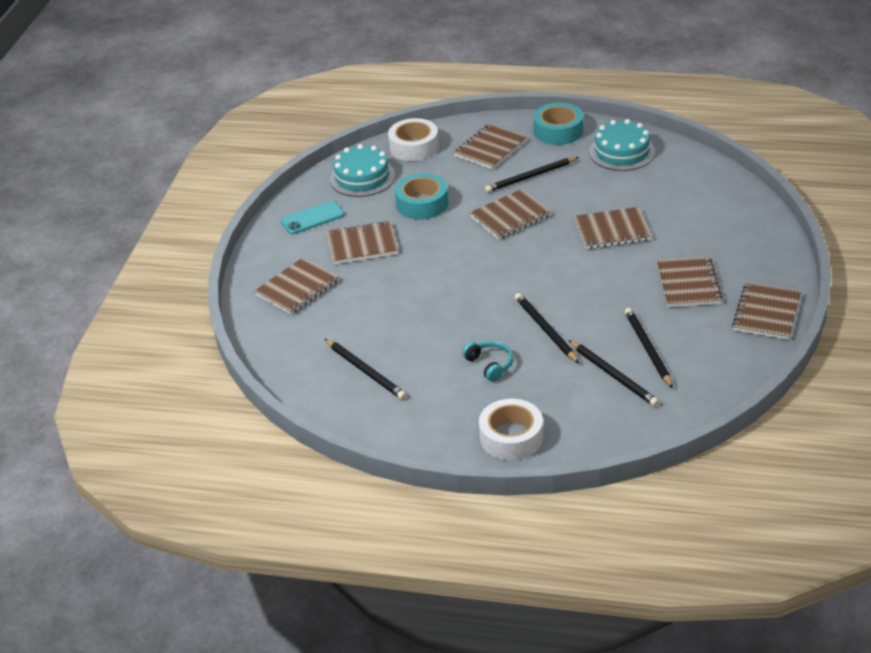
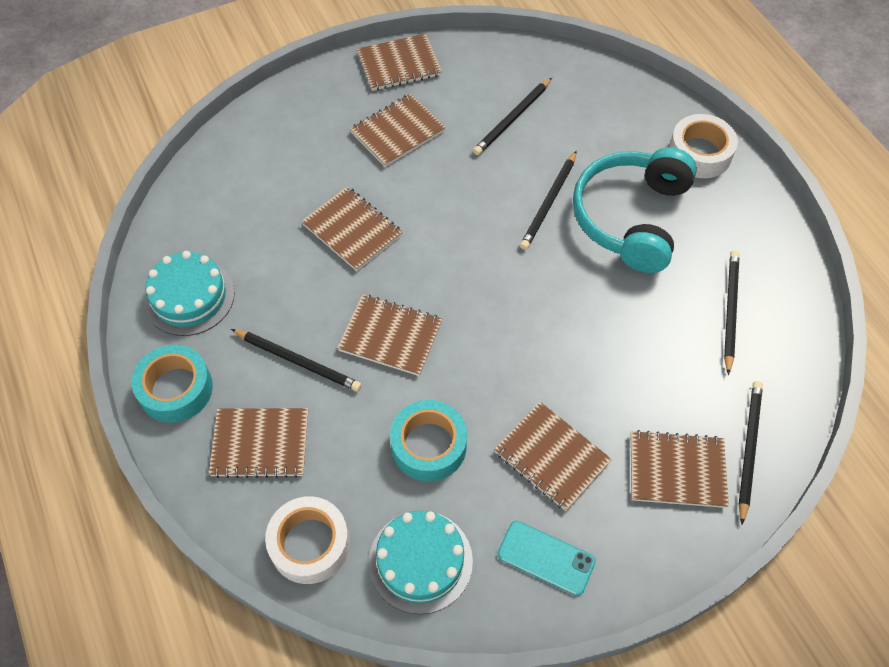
camera: 130 degrees left, 20 degrees up
turquoise headphones [462,341,513,382] -> turquoise headphones [573,147,697,273], size x2.40
black pencil [569,340,659,406] -> black pencil moved to [739,381,763,525]

